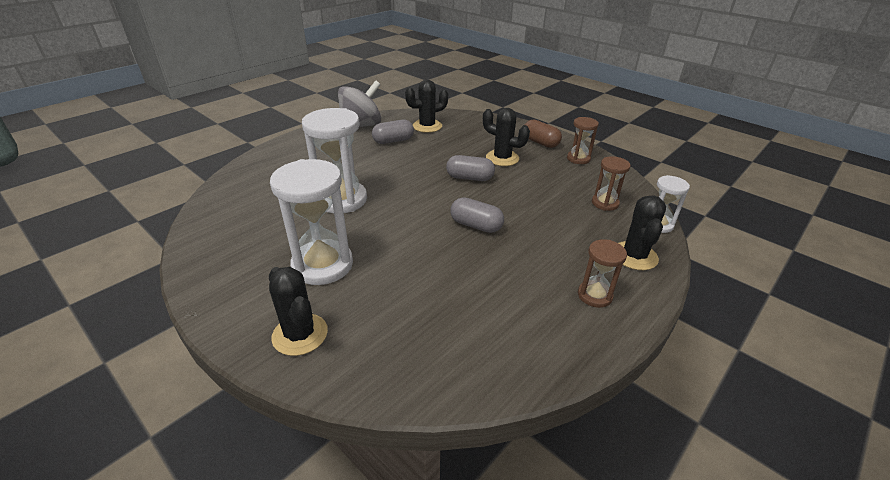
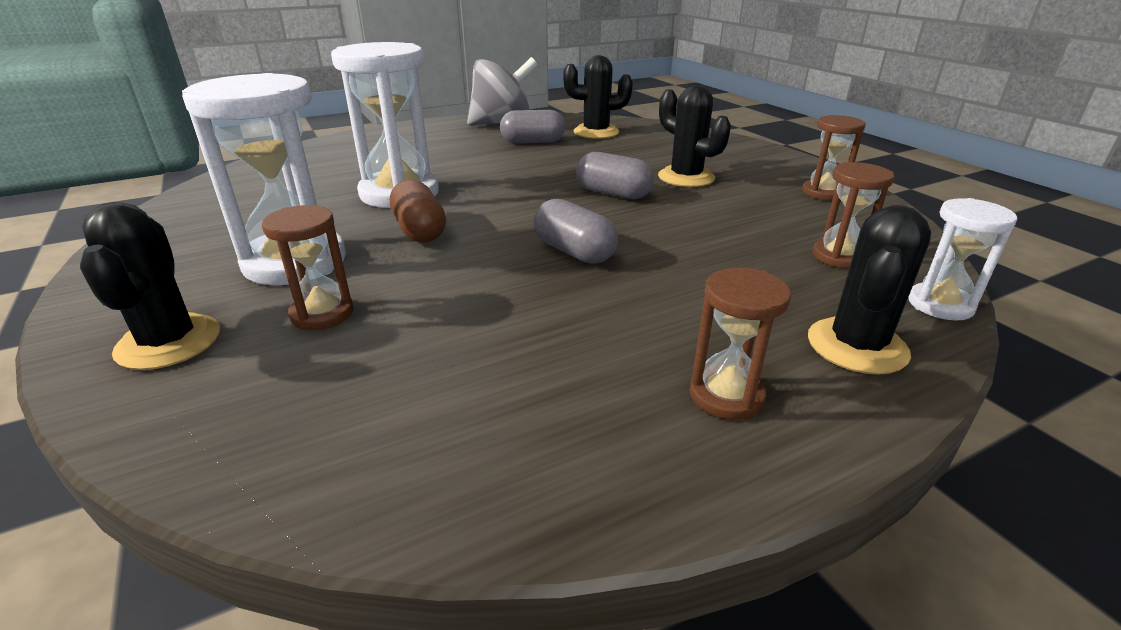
camera: 20 degrees right, 5 degrees down
brown capsule [525,119,562,148] -> brown capsule moved to [390,180,446,243]
none -> brown hourglass [262,205,353,330]

